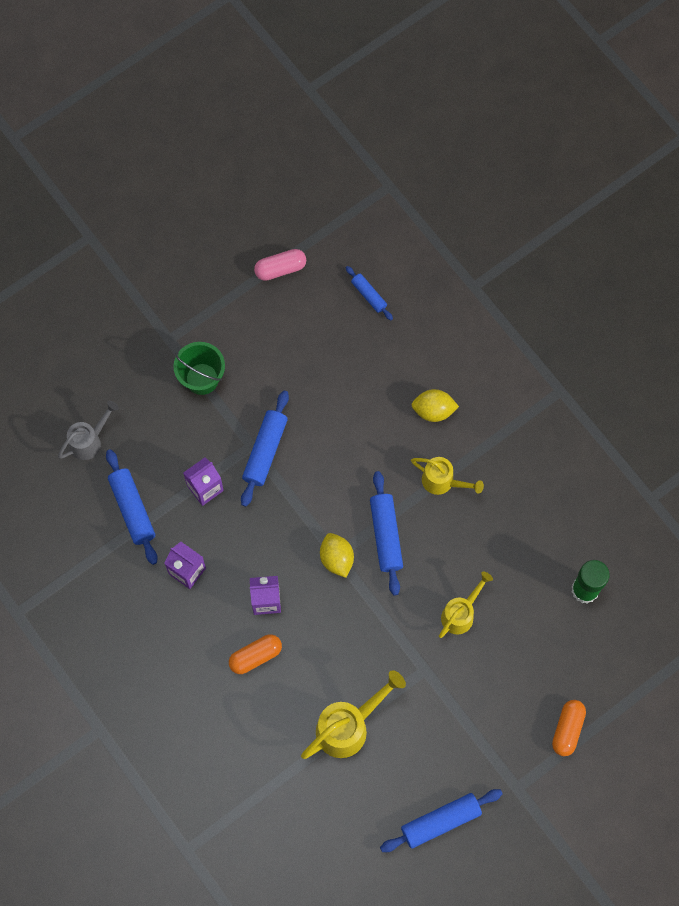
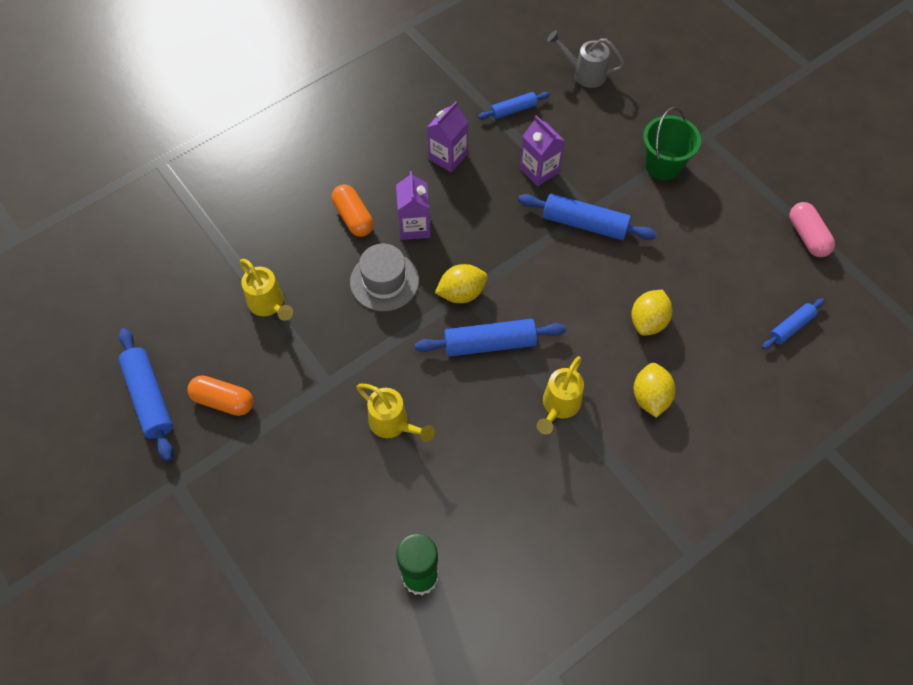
camera: 90 degrees right, 10 degrees down
grey watering can [58,401,119,460] -> grey watering can turned 150 degrees clockwise [547,30,625,88]
blue rolling pin [106,449,158,565] -> blue rolling pin [478,92,550,120], size x0.59
yellow watering can [301,670,406,759] -> yellow watering can [240,259,293,321], size x0.65
orange capsule [552,700,586,756] -> orange capsule moved to [187,375,253,416]
none -> grey hat [350,244,419,311]
none -> yellow lemon [631,290,672,336]

